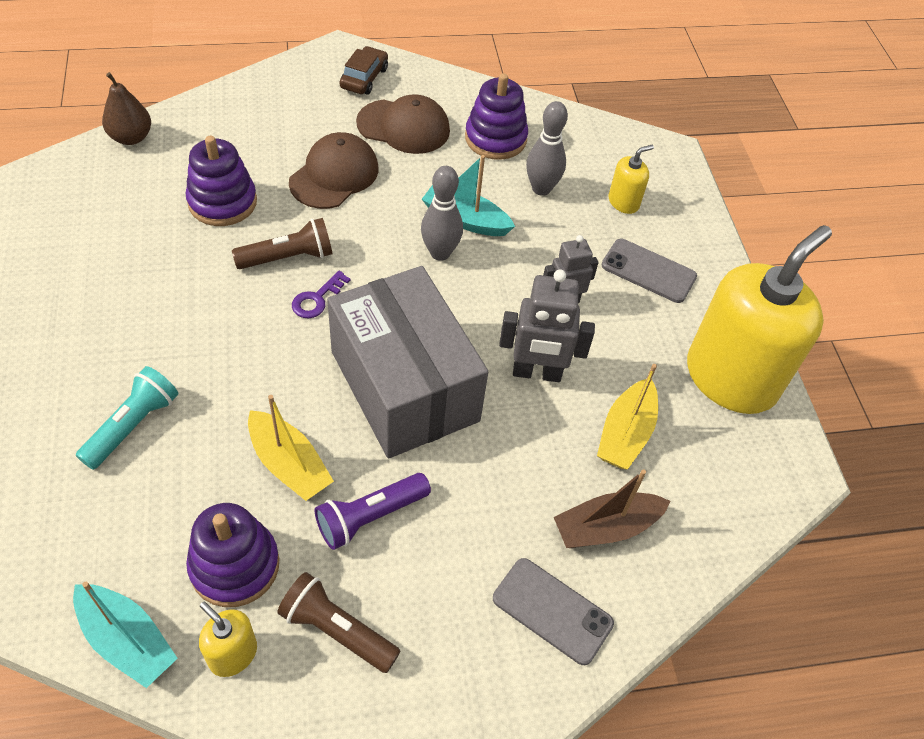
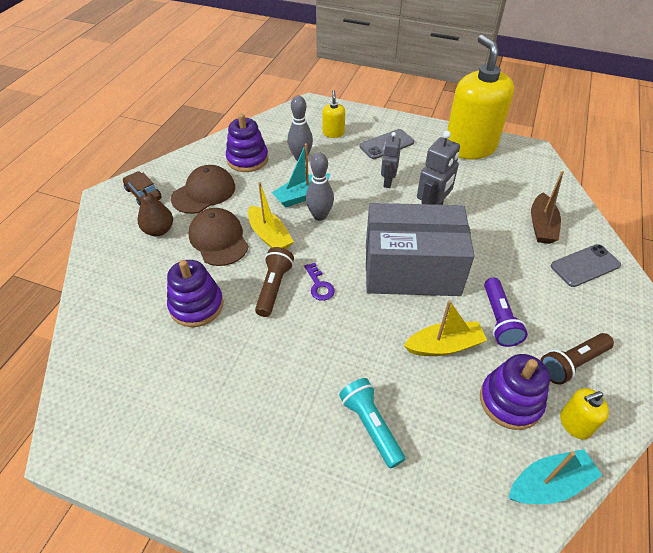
camera: 55 degrees left, 5 degrees down
brown pear [102,72,151,145] -> brown pear moved to [138,187,173,236]
yellow boat [597,364,658,470] -> yellow boat moved to [248,182,294,249]

